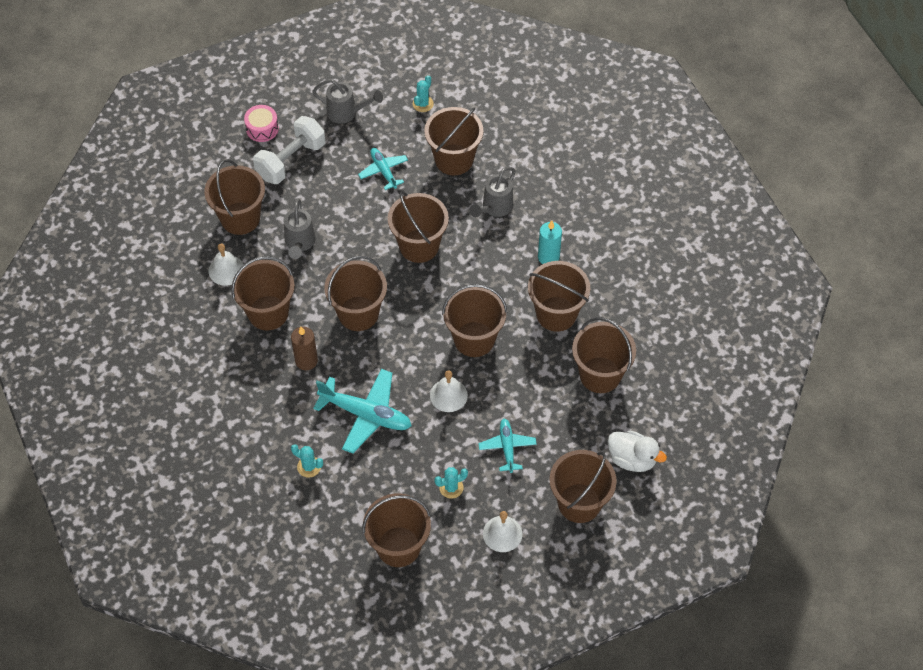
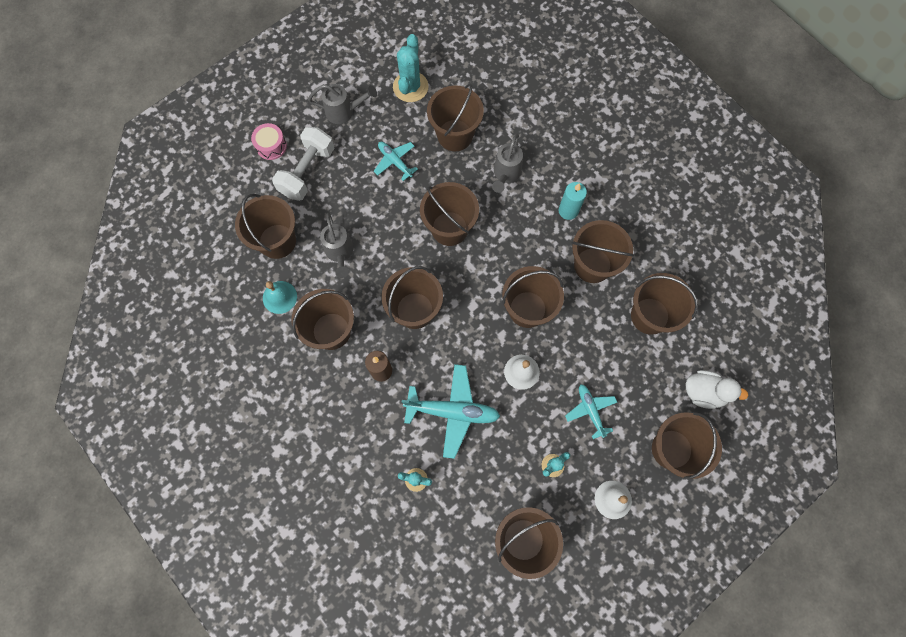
camera: 15 degrees left, 15 degrees up
white bell [209,244,244,286] -> turquoise bell [263,281,297,314]
turquoise cactus [413,75,434,112] -> turquoise cactus [393,34,429,102], size x1.83

